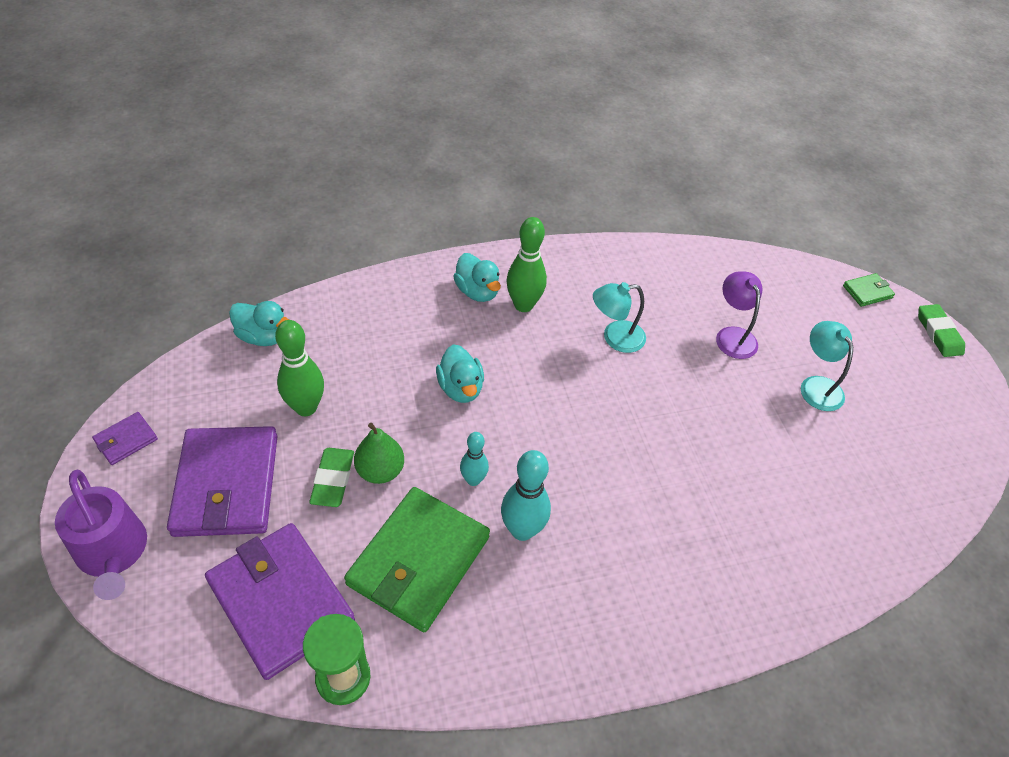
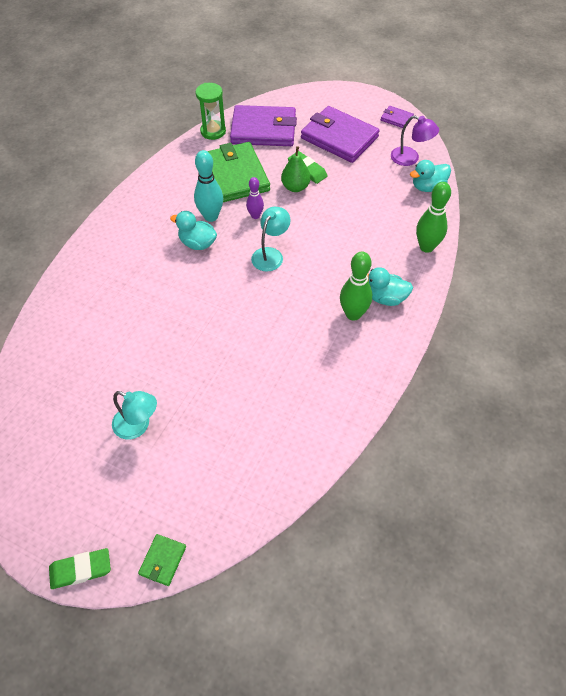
camera: 135 degrees right, 5 degrees up
purple watering can [55,470,147,600] -> none
purple wallet [92,412,158,465] -> purple wallet turned 60 degrees counterclockwise [381,106,414,128]
green bowling pin [275,320,324,416] -> green bowling pin moved to [416,182,451,253]
turquoise duck [436,344,484,403] -> turquoise duck moved to [170,211,217,250]
turquoise bowling pin [460,432,489,486] -> purple bowling pin [246,177,264,219]
turquoise lamp [593,282,646,353] -> turquoise lamp moved to [251,207,291,272]
purple lamp [716,272,763,359] -> purple lamp moved to [391,115,439,166]
green eraser [918,304,965,357] -> green eraser turned 45 degrees counterclockwise [49,548,111,589]

